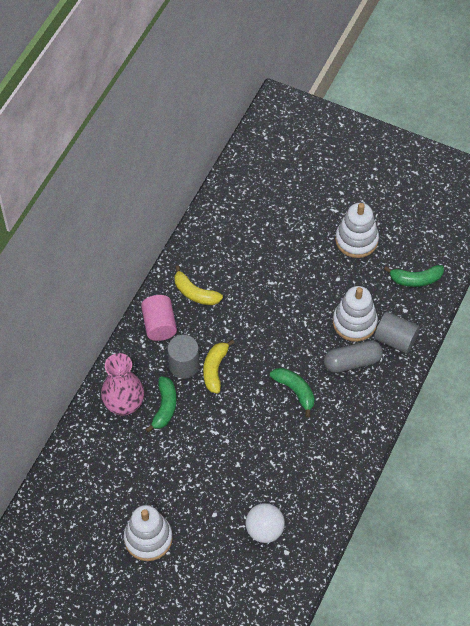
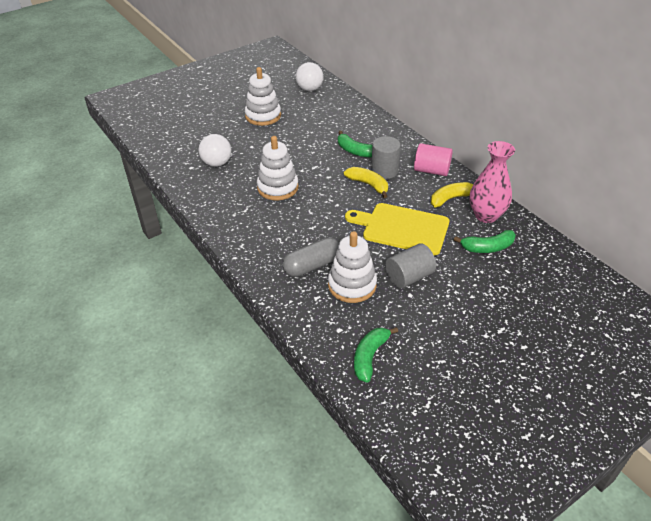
camera: 120 degrees right, 15 degrees down
pink vase [101,353,144,415] -> pink vase moved to [469,141,515,223]
green banana [270,368,315,417] -> green banana moved to [454,230,516,253]
grey capsule [324,341,383,373] -> grey capsule turned 45 degrees clockwise [282,238,339,277]
white stacking toy [335,203,379,258] -> white stacking toy moved to [257,136,299,201]
grey cylinder [374,312,420,354] -> grey cylinder moved to [385,244,436,288]
none -> white ball [296,62,323,91]
none -> yellow cutting board [345,203,449,255]

